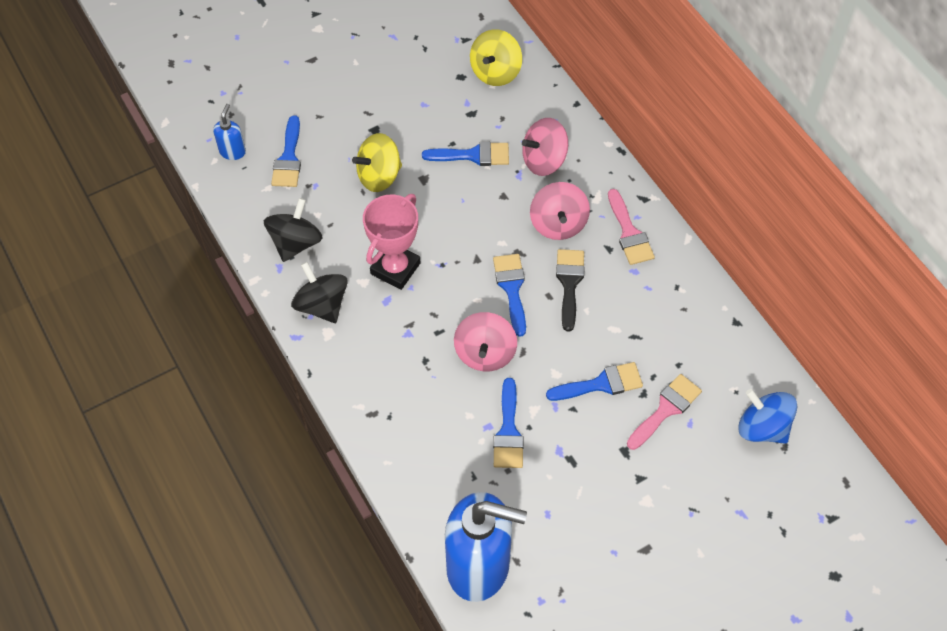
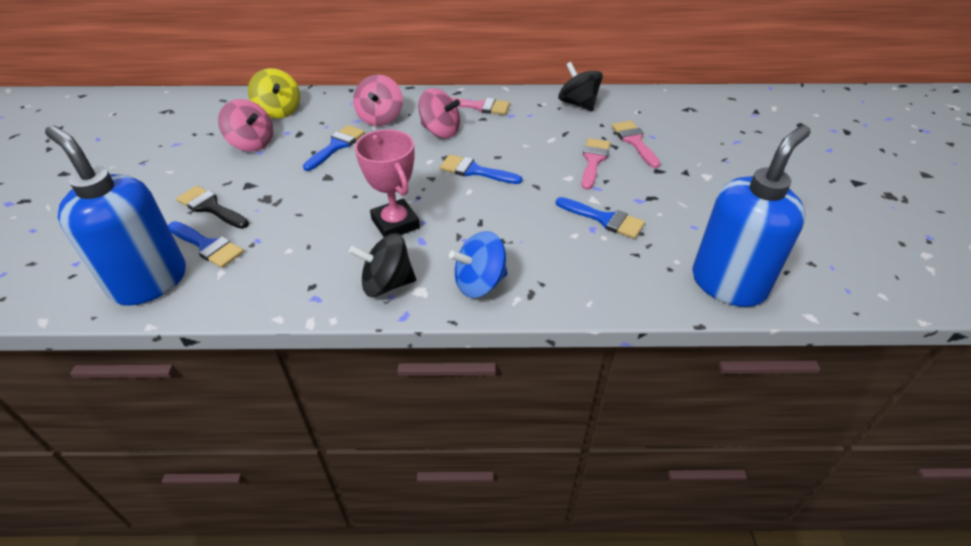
camera: 60 degrees left, 15 degrees down
blue soap dispenser [213,104,246,160] -> blue soap dispenser [45,125,186,306], size x2.38
black spinning top [264,198,323,262] -> black spinning top moved to [558,62,603,111]
yellow spinning top [352,133,402,192] -> none
pink spinning top [454,312,517,371] -> pink spinning top moved to [218,99,273,151]
blue brush [546,362,643,401] -> pink brush [581,138,610,190]
black brush [556,249,584,332] -> black brush moved to [176,186,249,229]
blue spinning top [738,389,797,444] -> blue spinning top moved to [449,231,507,298]

